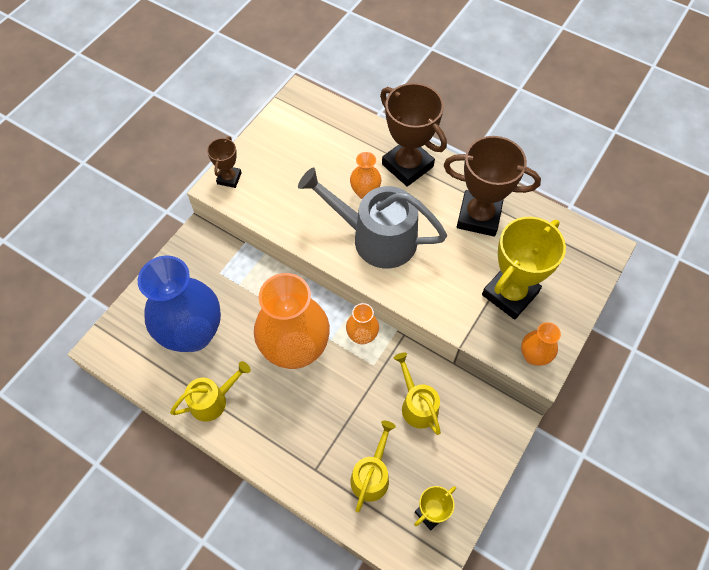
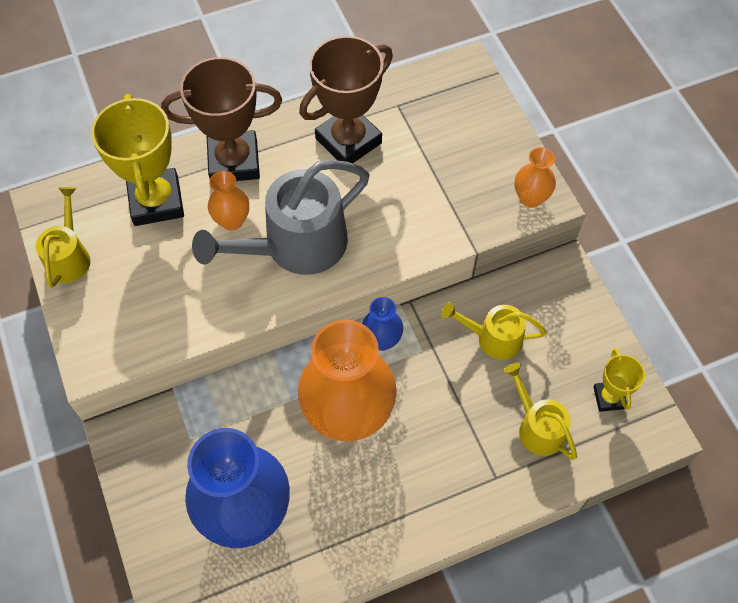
camera: 55 degrees left, 0 degrees up
yellow watering can [170,361,251,422] -> yellow watering can moved to [36,187,91,288]
brown trophy [207,136,242,188] -> none
orange vase [346,303,379,344] -> blue vase [362,297,404,351]
yellow trophy [482,217,566,320] -> yellow trophy moved to [91,94,184,226]

